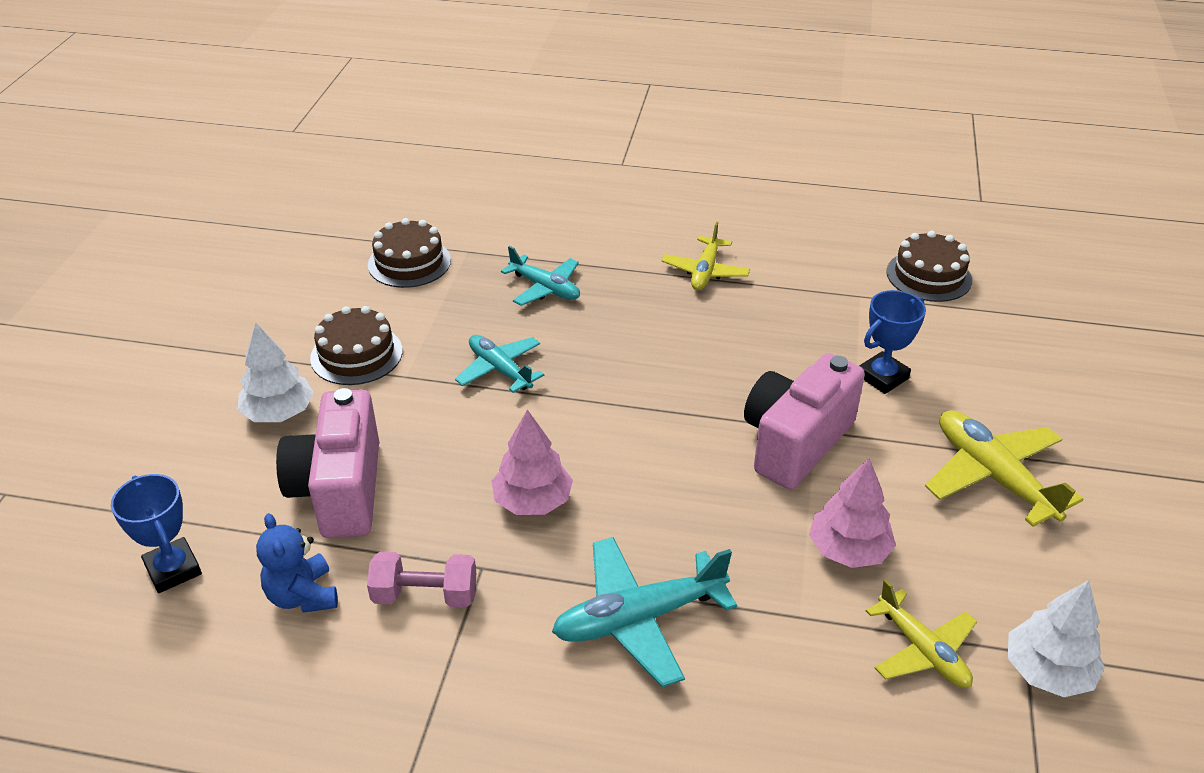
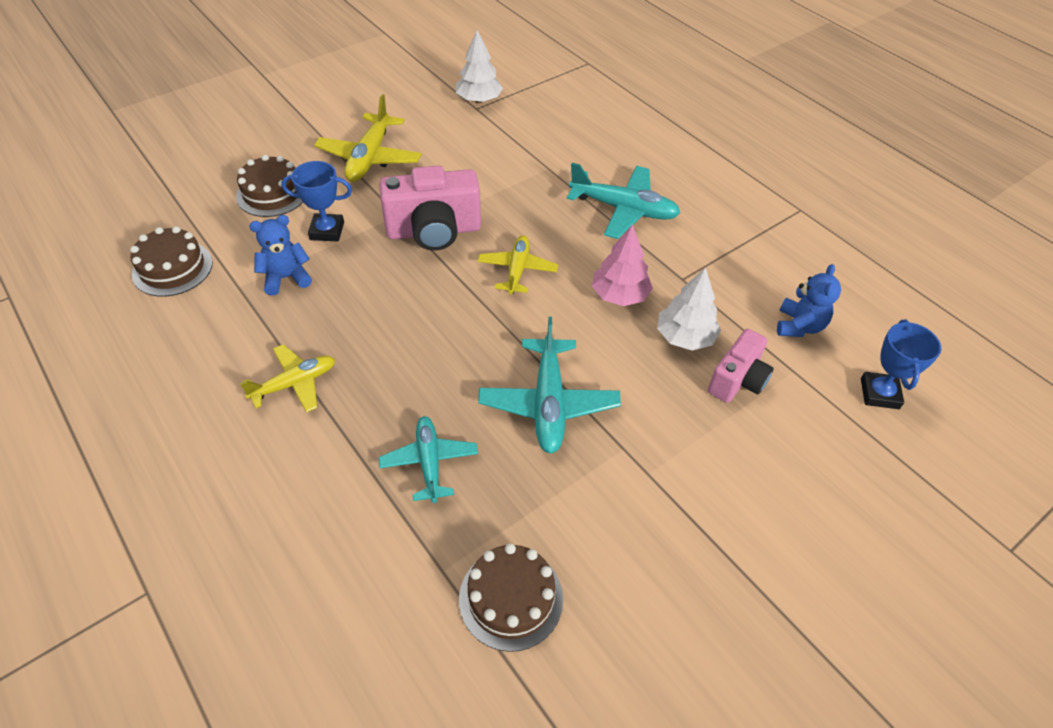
camera: 140 degrees left, 10 degrees up
white tree [238,323,314,422] -> white tree moved to [657,268,721,351]
pink camera [276,388,379,538] -> pink camera [708,329,774,403], size x0.62
brown cake [310,306,402,385] -> brown cake moved to [236,155,303,217]
pink dumbbell [367,551,476,608] -> none
turquoise plane [455,335,544,393] -> turquoise plane [478,317,621,454], size x1.52
pink tree [809,458,896,568] -> none
yellow plane [866,579,977,688] -> yellow plane moved to [478,235,558,295]
none -> blue teddy bear [249,215,312,295]

